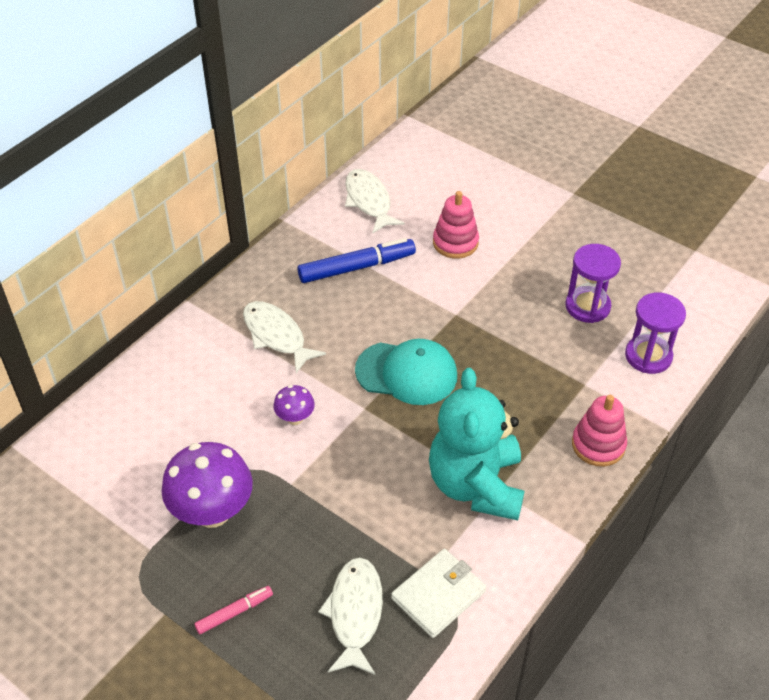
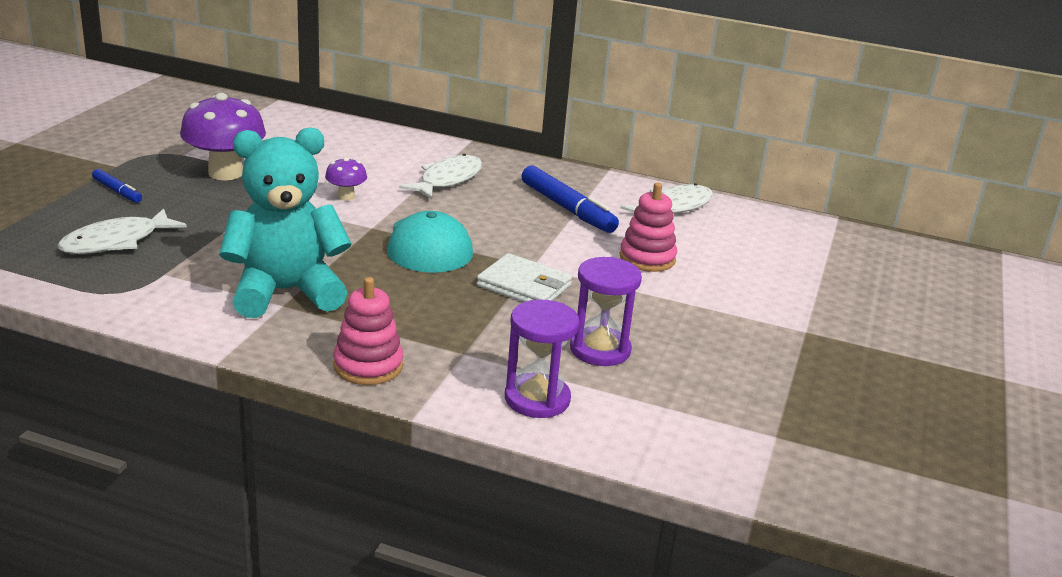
camera: 70 degrees right, 20 degrees down
pink marker [194,586,273,634] -> blue marker [92,169,142,203]
white fish [318,558,383,675] -> white fish turned 150 degrees clockwise [58,208,187,254]
white wallet [391,549,486,638] -> white wallet moved to [477,253,573,302]

